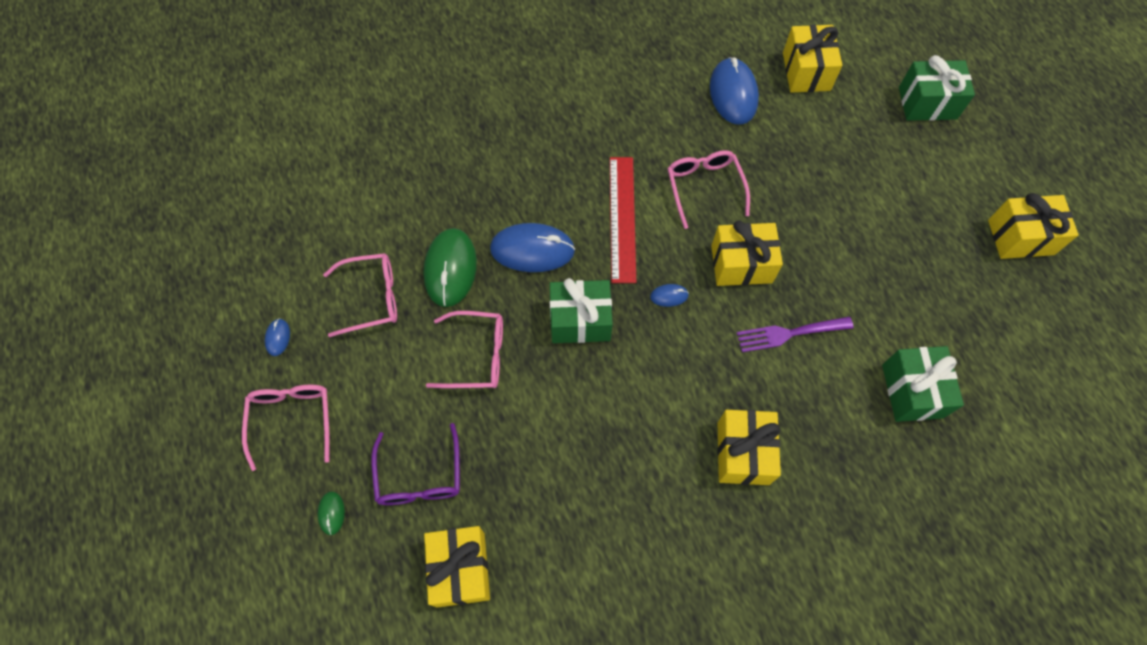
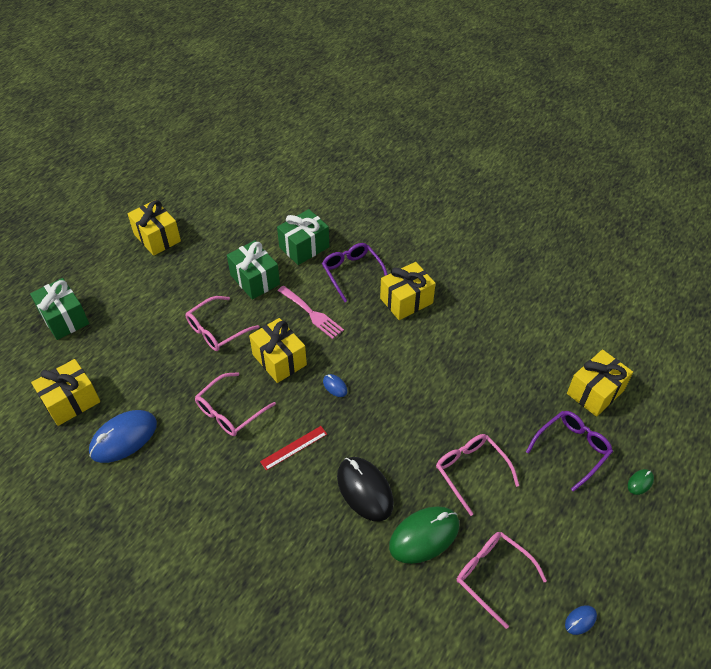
camera: 125 degrees left, 15 degrees down
pink glasses [242,385,330,471] -> pink glasses moved to [186,296,260,351]
blue mouse [490,223,575,272] -> black mouse [337,457,394,521]
green gift [550,278,613,343] -> green gift moved to [227,240,280,299]
red ruler [610,157,636,283] -> red ruler [260,426,327,471], size x0.57
purple fork [737,317,854,352] -> pink fork [278,286,344,339]
none -> purple glasses [322,243,388,302]

